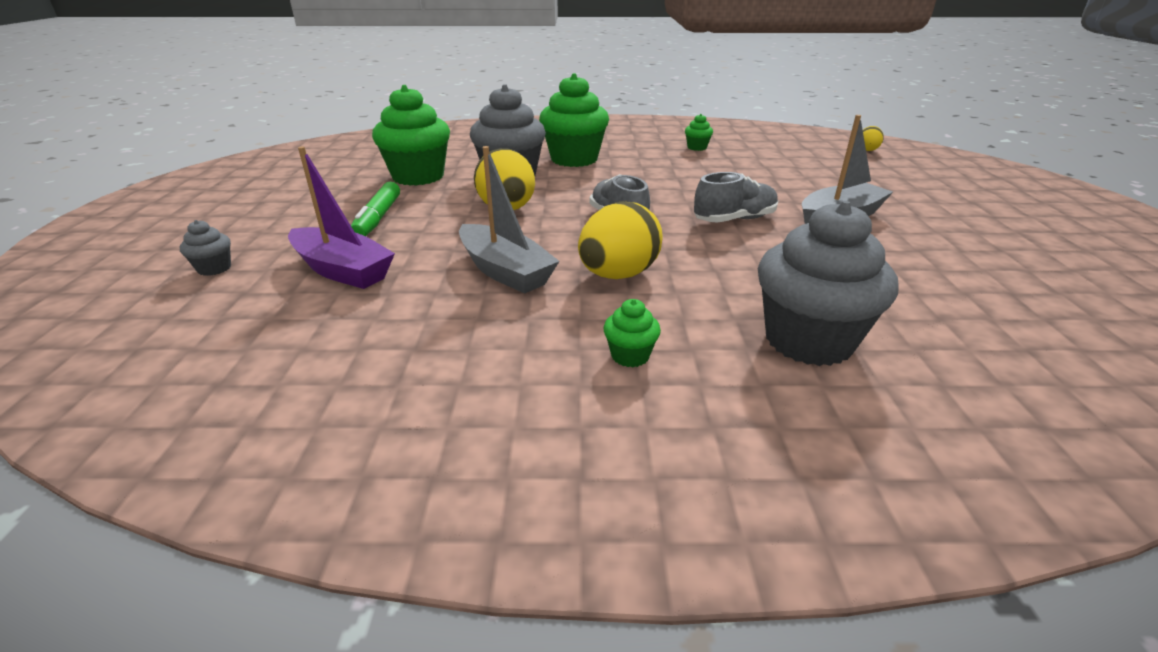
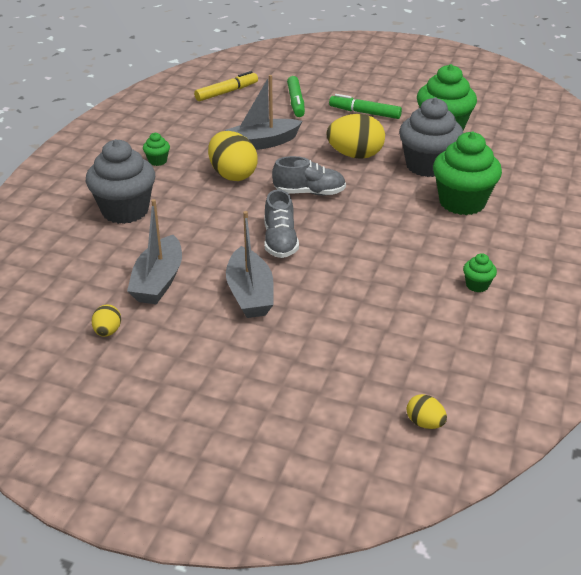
camera: 110 degrees right, 5 degrees up
grey cupcake [180,220,231,276] -> none
purple boat [288,146,395,289] -> green marker [287,76,305,117]
none -> yellow egg [92,304,121,337]
none -> grey boat [127,199,182,304]
none -> yellow marker [194,71,258,101]

